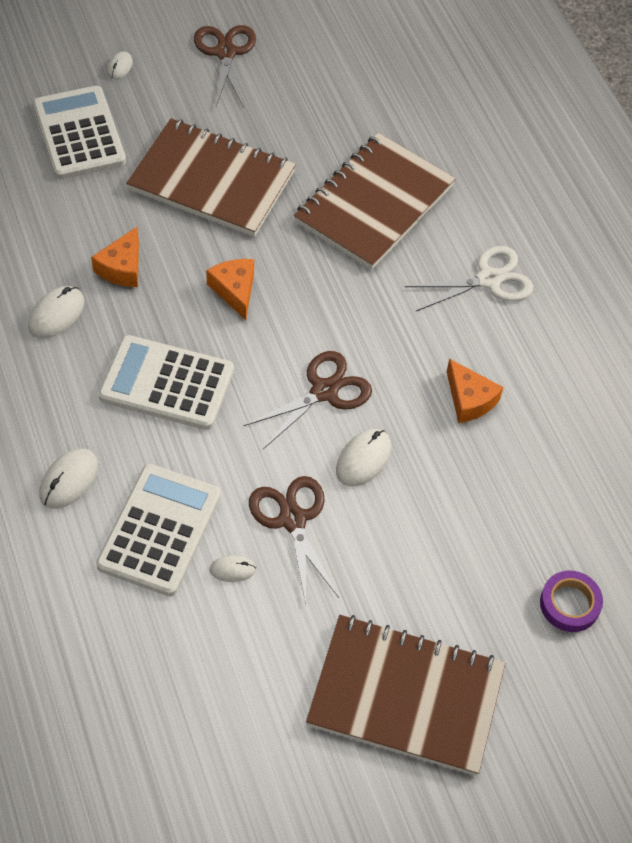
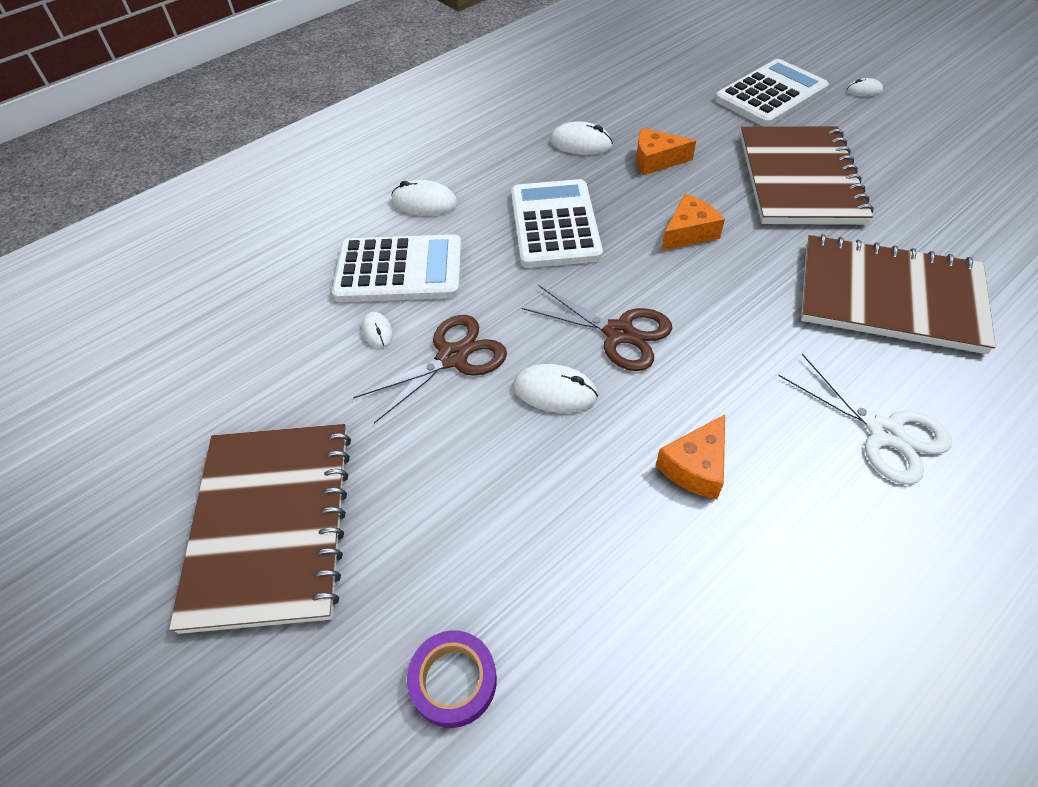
camera: 75 degrees right, 5 degrees down
brown scissors [194,25,256,108] -> none

